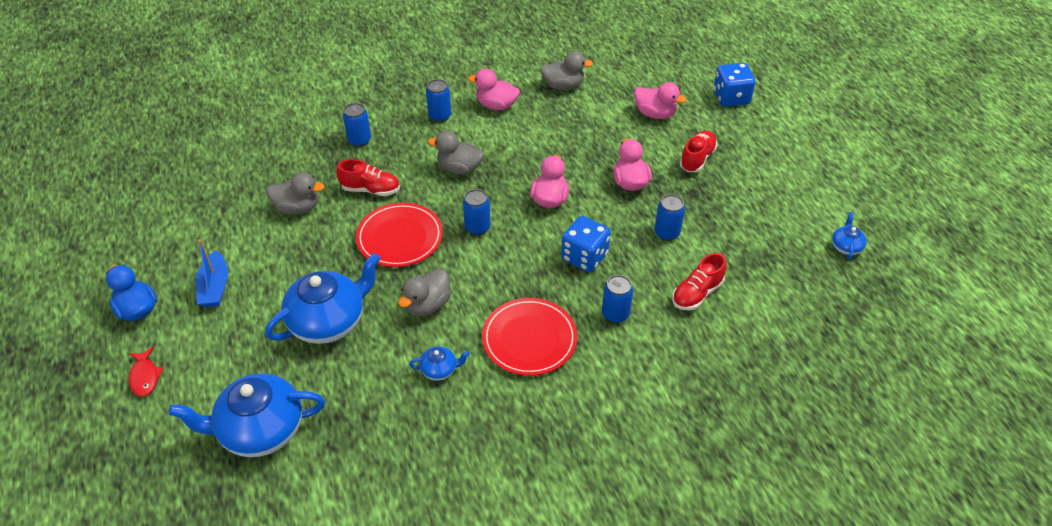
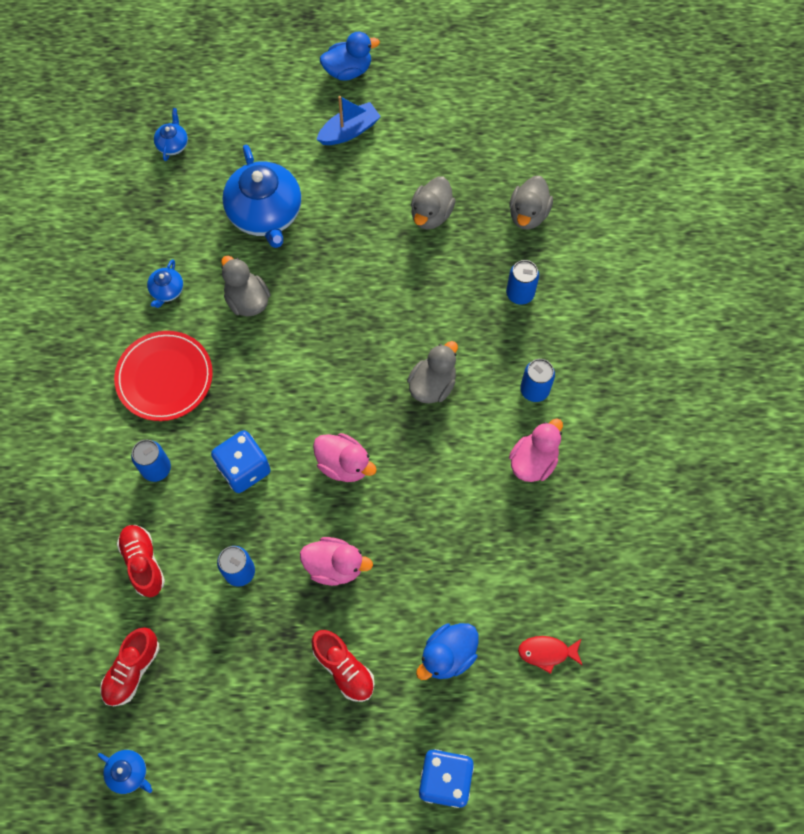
camera: 110 degrees right, 20 degrees up
red fish [129,347,164,397] -> red fish moved to [518,636,583,674]
blue teapot [168,373,325,457] -> blue teapot [154,108,188,161], size x0.45
blue boat [195,239,228,307] -> blue boat turned 135 degrees clockwise [316,96,381,145]
red shoe [337,159,400,196] -> red shoe moved to [100,627,160,706]
red plate [356,203,443,267] -> none
blue can [463,189,491,235] -> none
grey duck [540,51,593,90] -> grey duck moved to [509,176,553,229]
pink duck [634,82,687,119] -> blue duck [416,623,478,680]

